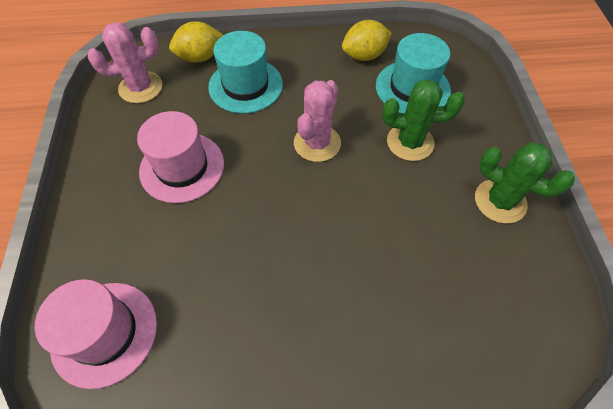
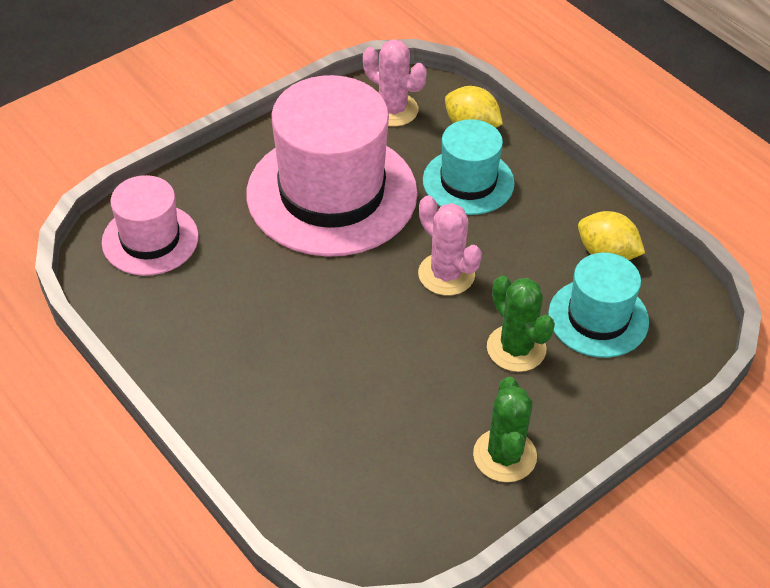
camera: 55 degrees right, 10 degrees down
pink hat [137,111,224,203] -> pink hat [246,75,418,257], size x1.84
pink cactus [294,80,341,162] -> pink cactus turned 60 degrees clockwise [418,195,482,296]

